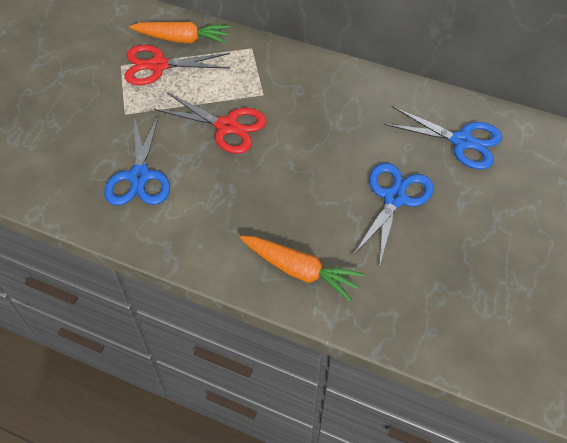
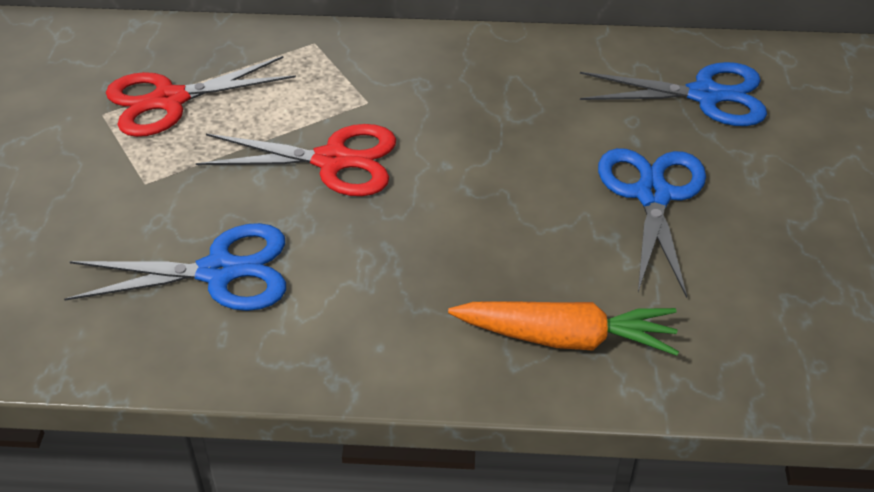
camera: 20 degrees left, 10 degrees down
blue scissors [104,115,170,205] -> blue scissors turned 75 degrees counterclockwise [64,223,286,311]
orange carrot [129,22,230,44] -> none

